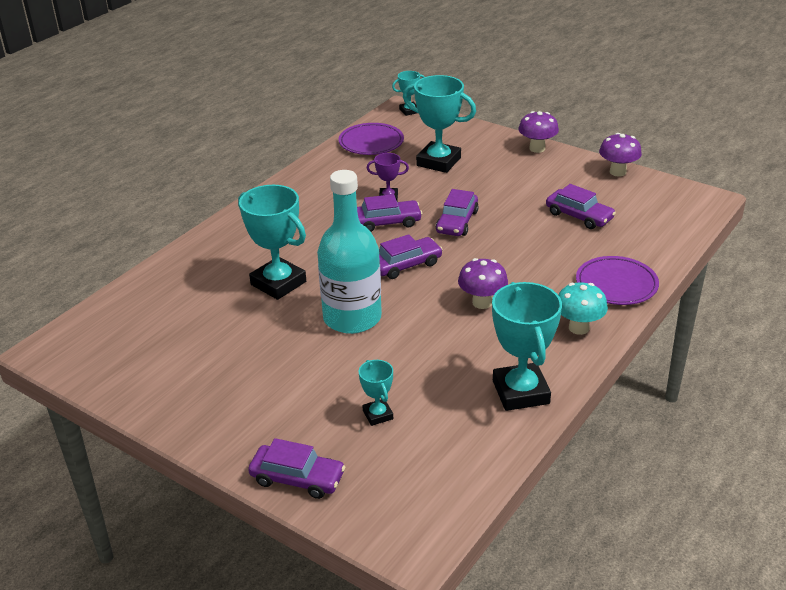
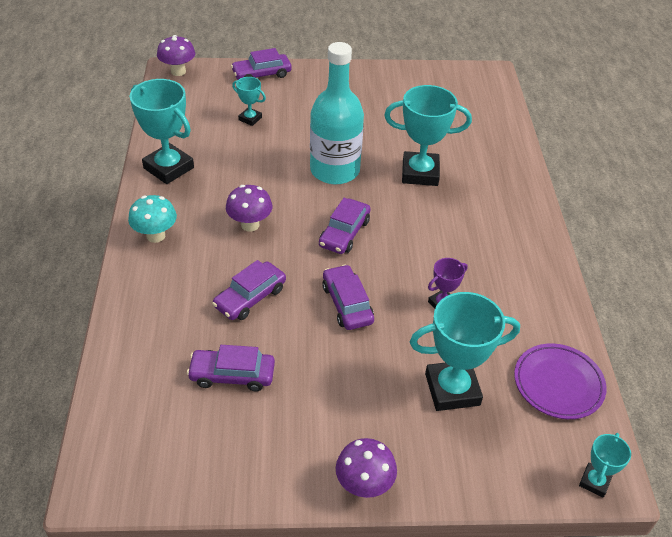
camera: 140 degrees right, 10 degrees up
purple car [357,194,422,232] -> purple car moved to [212,260,286,320]
purple plate [576,256,659,305] -> none
purple mushroom [599,133,642,177] -> purple mushroom moved to [157,35,195,76]

